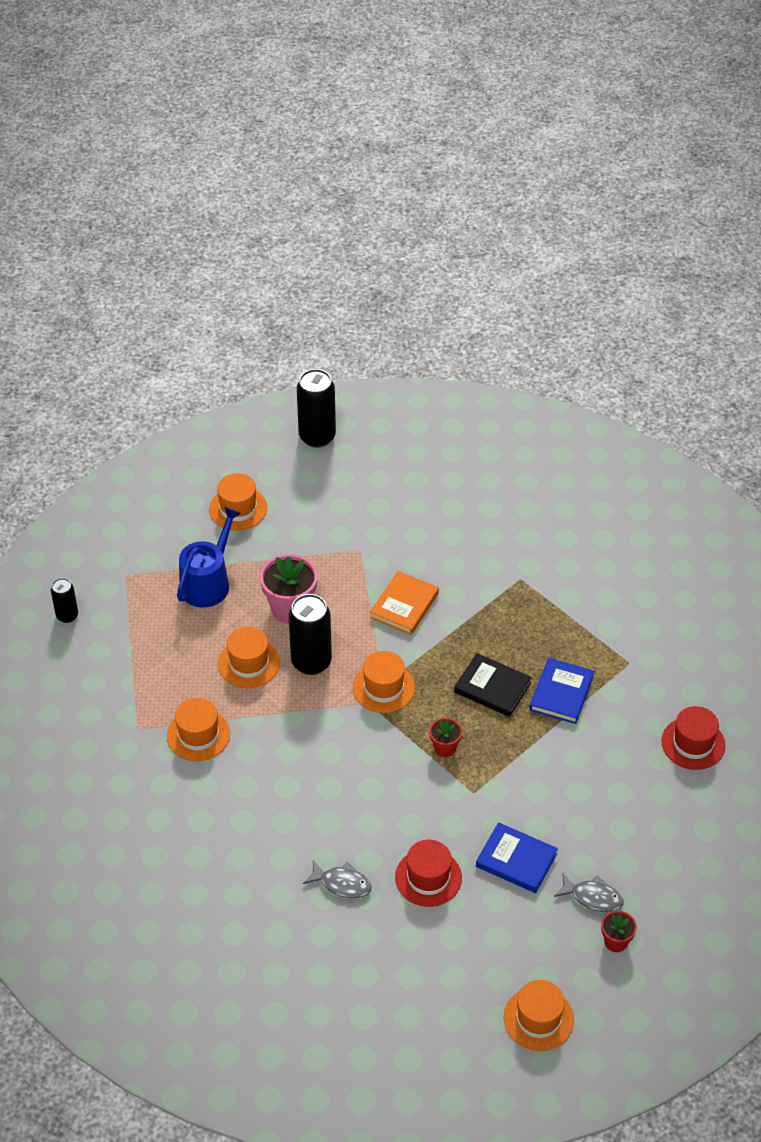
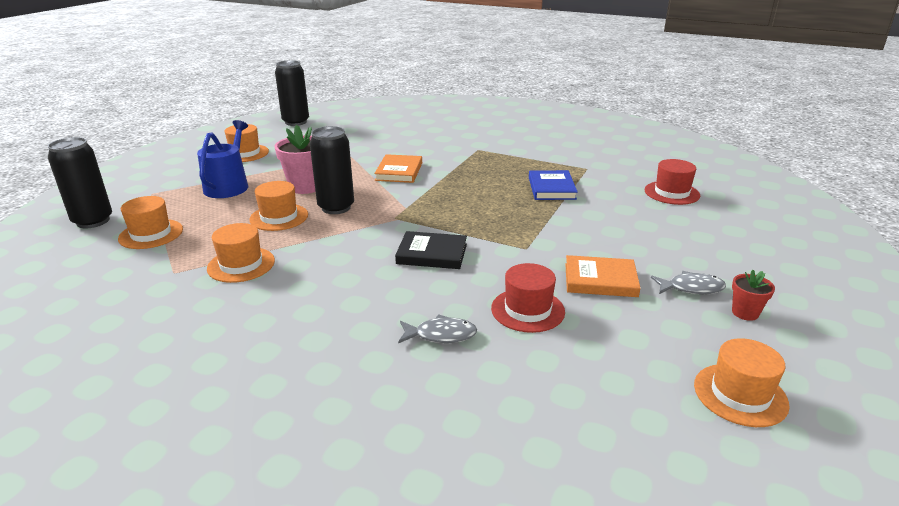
camera: 20 degrees left, 20 degrees down
black can [51,578,78,623] -> black can [48,137,112,228], size x1.77
orange hat [353,651,415,713] -> orange hat moved to [118,196,183,249]
red flower pot [429,718,462,757] -> none
black book [454,653,532,717] -> black book moved to [395,231,467,269]
blue book [476,822,558,893] -> orange book [565,255,640,297]

